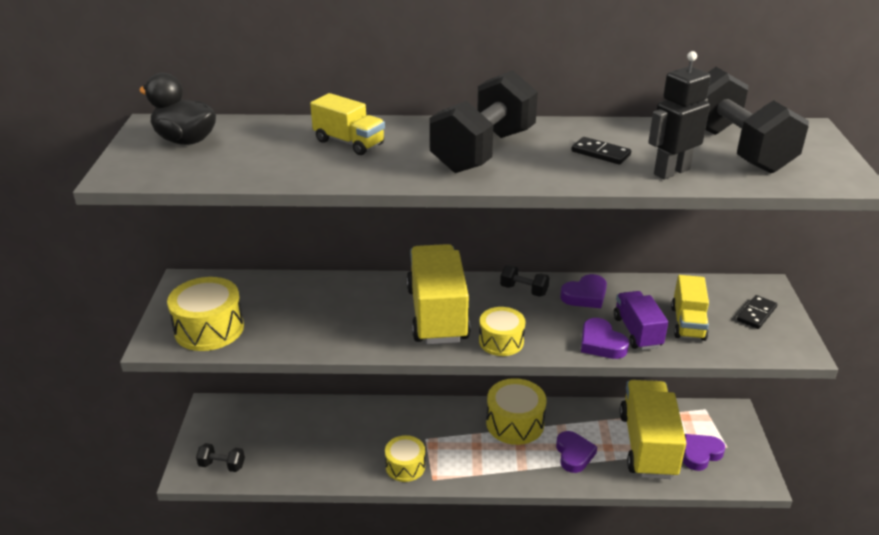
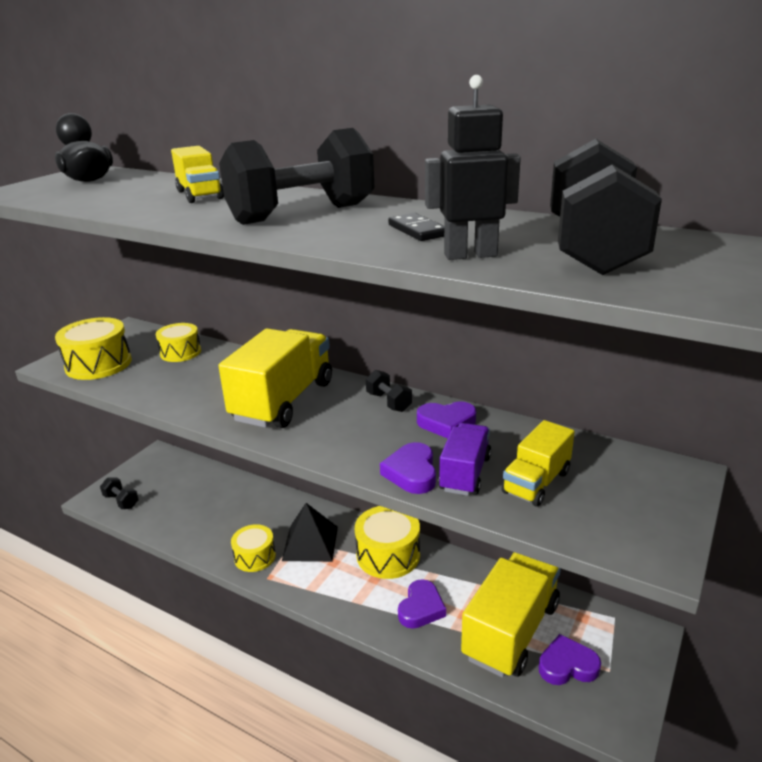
camera: 30 degrees right, 5 degrees down
yellow drum [479,307,525,356] -> yellow drum moved to [156,323,201,362]
black domino [737,295,777,329] -> none
none -> black pyramid [282,503,338,562]

